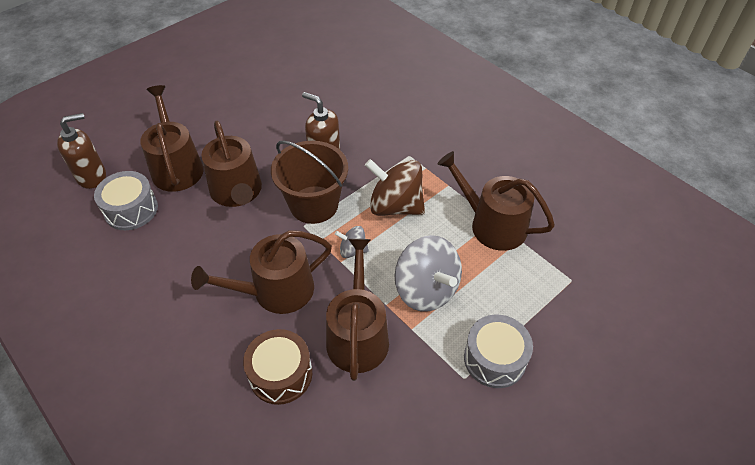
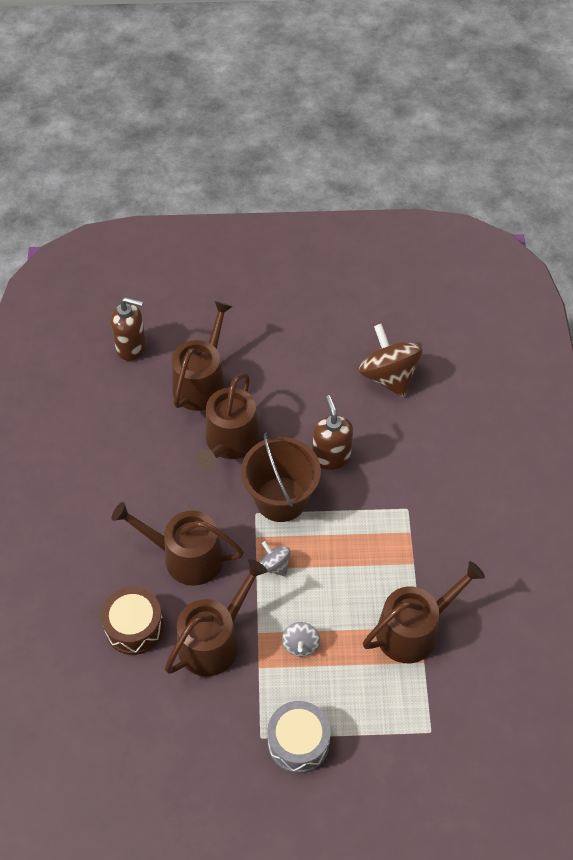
camera: 40 degrees right, 5 degrees up
grey drum [94,171,158,230] -> none
brown spinning top [365,159,425,216] -> brown spinning top moved to [359,324,422,398]
grey spinning top [395,235,462,312] -> grey spinning top [282,622,320,657], size x0.50
brown watering can [437,151,555,251] -> brown watering can turned 75 degrees clockwise [363,561,485,663]

